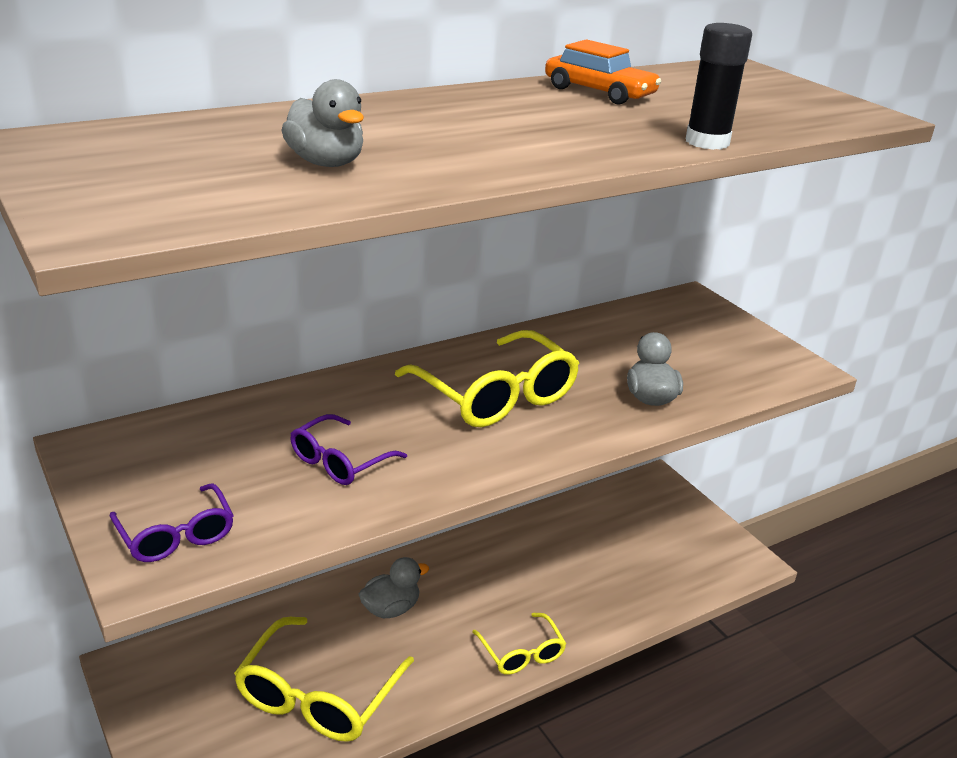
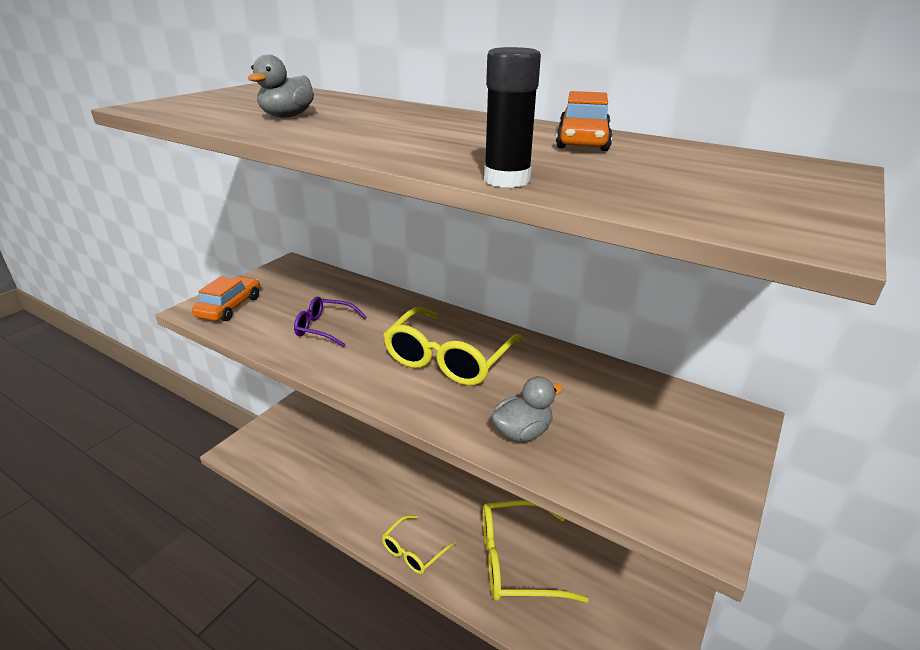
camera: 65 degrees right, 0 degrees up
purple glasses [110,483,234,562] -> orange car [192,276,260,321]
yellow glasses [234,617,414,742] -> yellow glasses moved to [483,500,589,603]
grey duck [359,557,429,618] -> none

